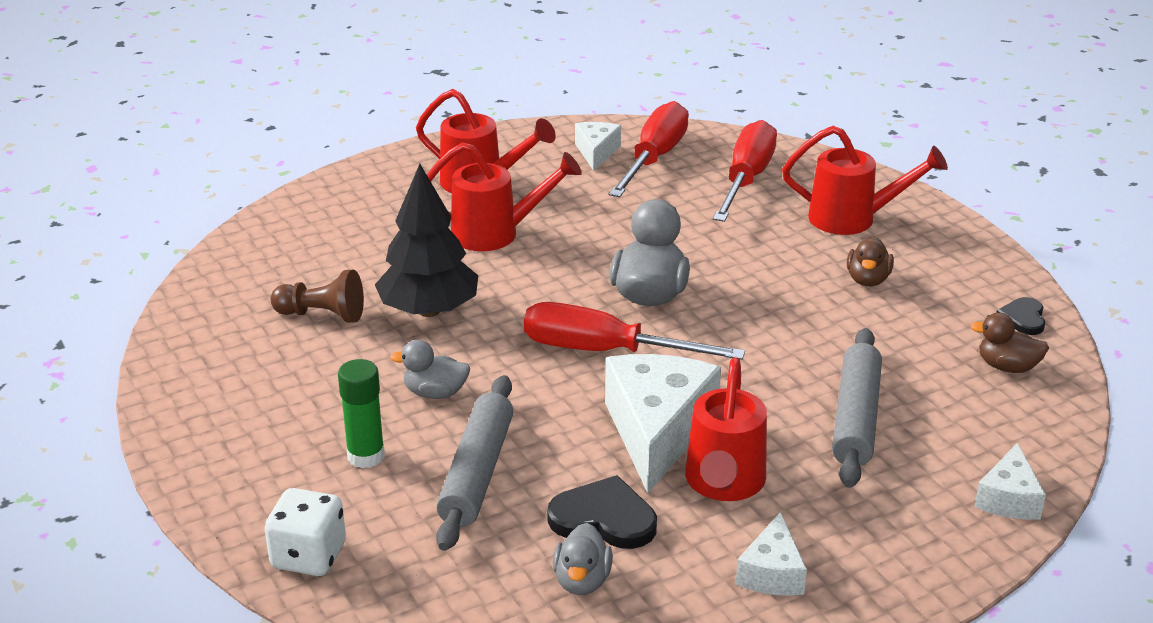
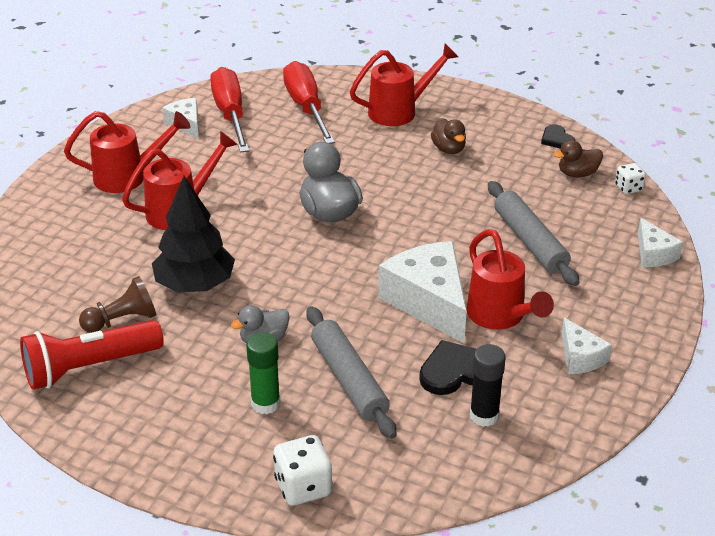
camera: 35 degrees left, 5 degrees up
red screwdriver [524,302,745,360] -> none
grey duck [553,523,613,595] -> black glue stick [470,344,506,427]
none -> red flashlight [20,320,164,390]
none -> white dice [615,163,646,194]

